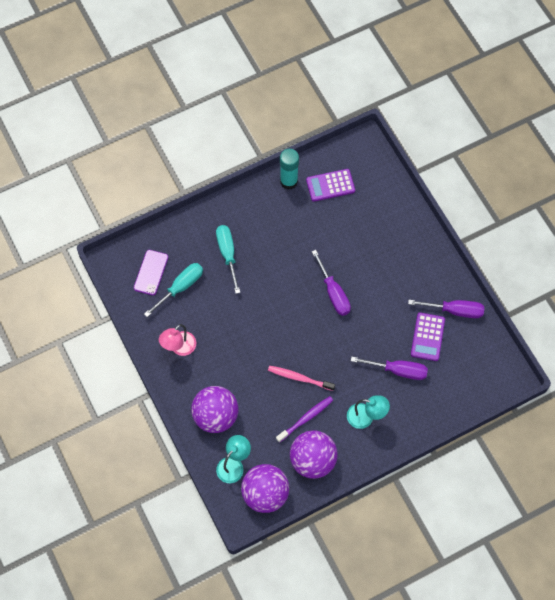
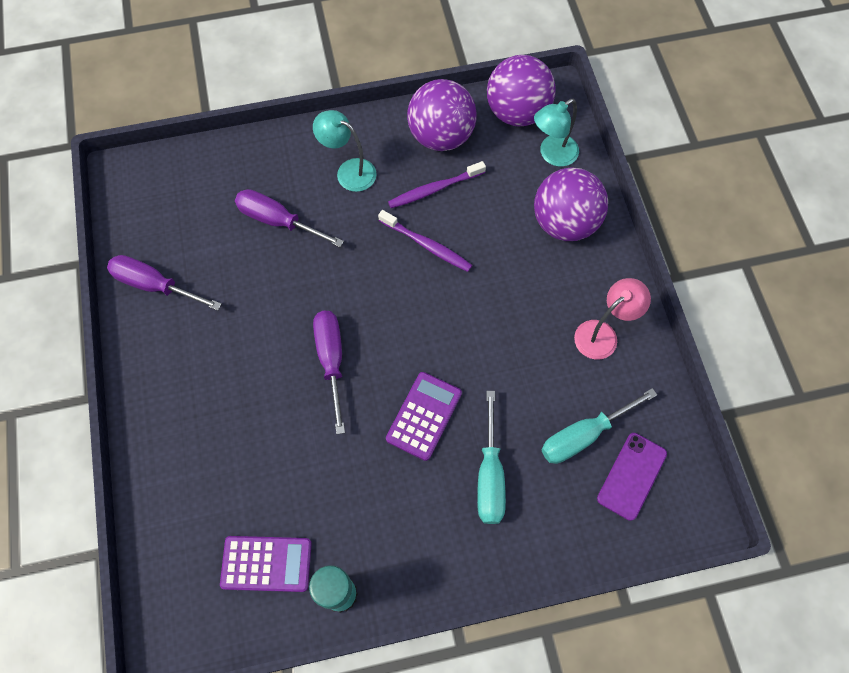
camera: 165 degrees left, 0 degrees up
pink toothbrush [268,366,335,391] -> purple toothbrush [378,210,472,272]
purple calculator [411,312,445,361] -> purple calculator moved to [386,372,462,461]

